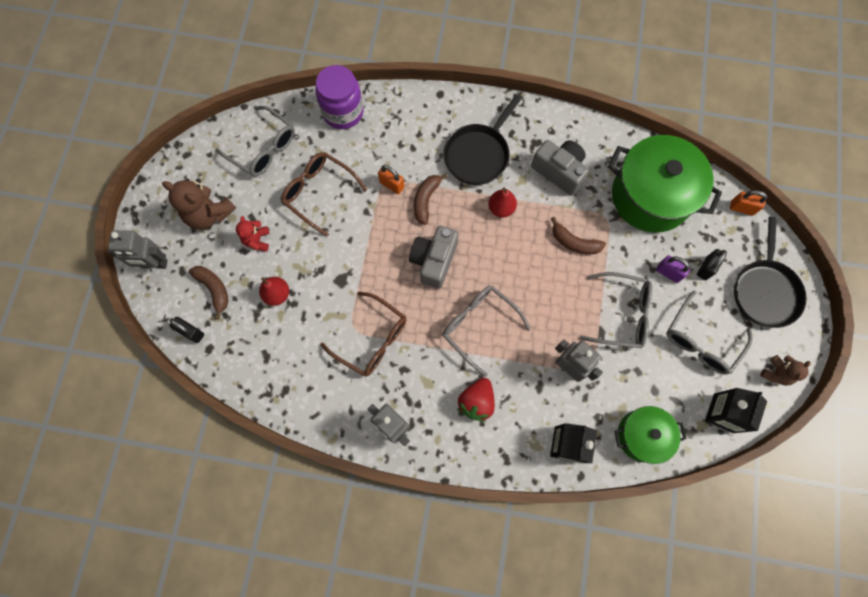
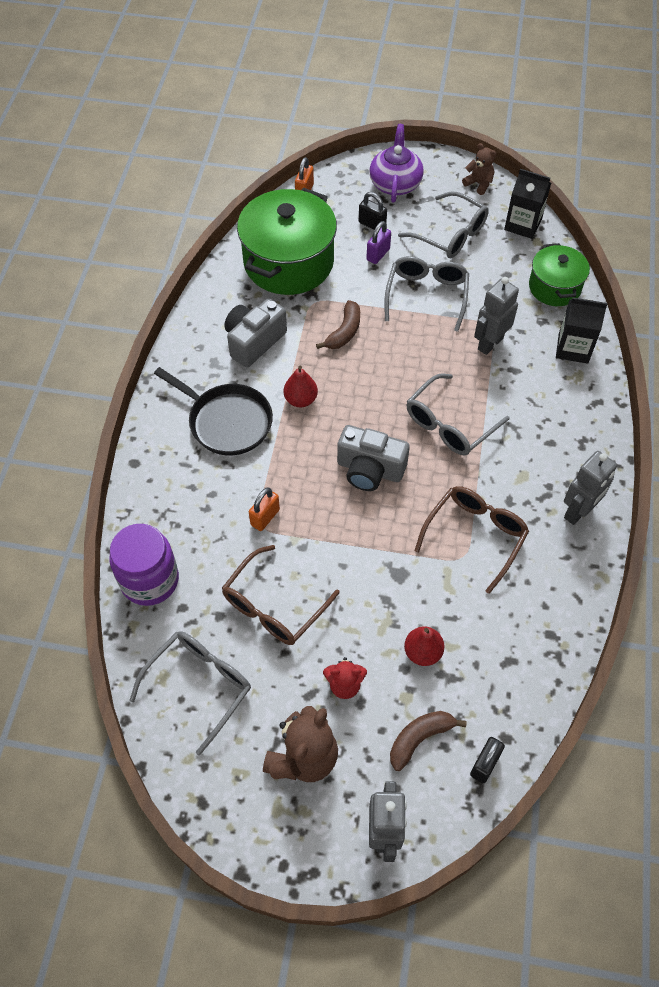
camera: 90 degrees left, 15 degrees down
brown banana [414,174,448,225] -> none
red strawberry [457,378,495,422] -> none
black pan [734,217,806,328] -> purple teapot [370,124,424,203]

